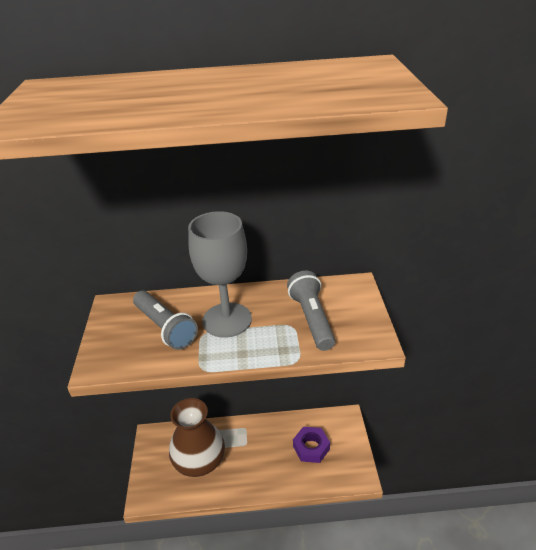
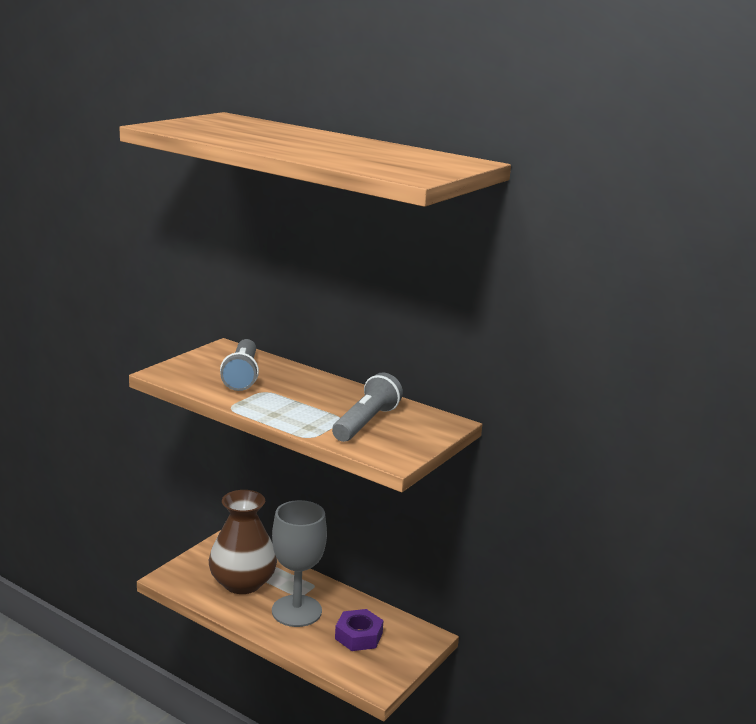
camera: 35 degrees right, 15 degrees down
grey goblet [188,211,252,338] -> grey goblet moved to [272,500,327,627]

